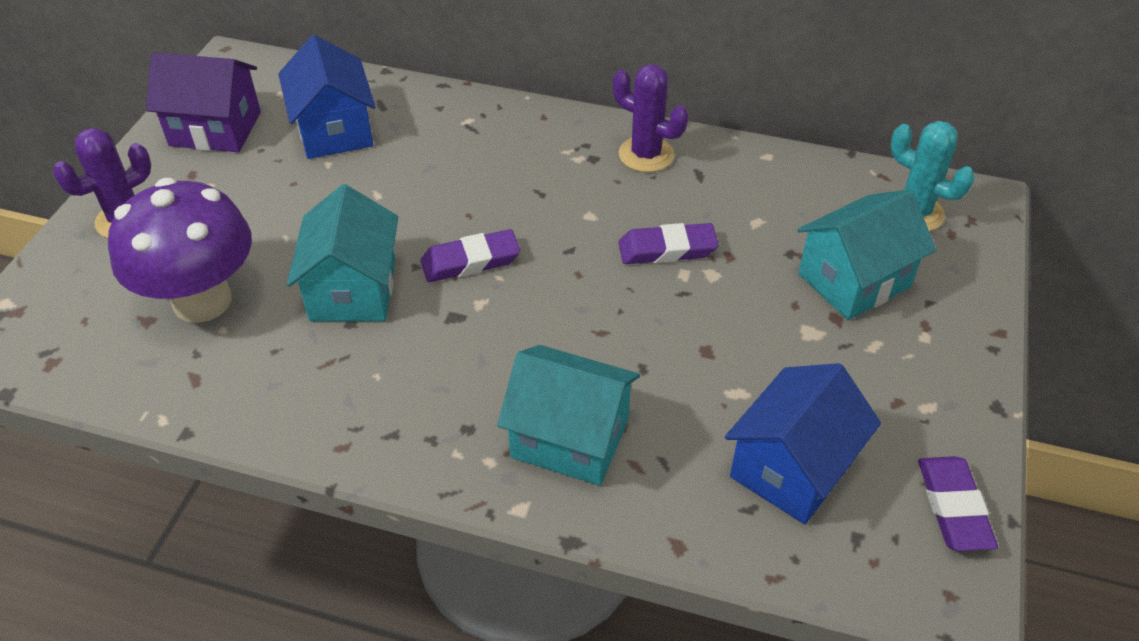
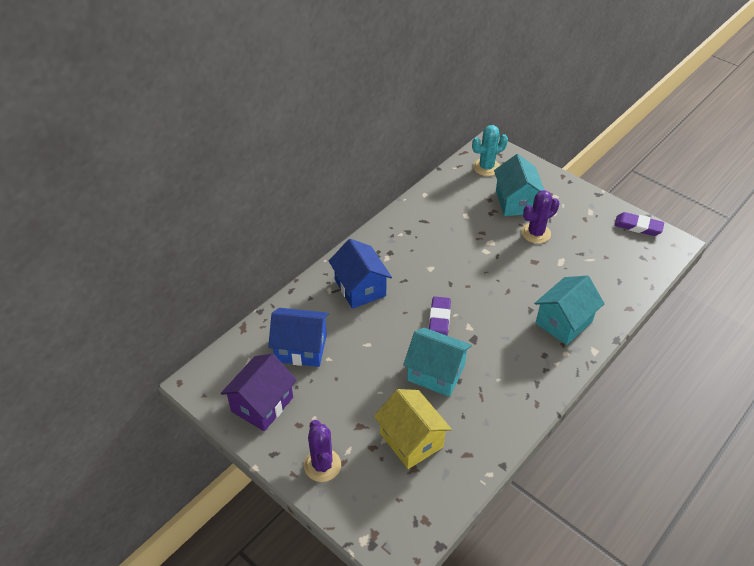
camera: 65 degrees left, 0 degrees up
purple mushroom [108,178,252,323] -> yellow house [374,389,452,469]
purple cactus [613,64,688,172] -> purple cactus moved to [521,190,560,244]
purple eraser [619,223,719,264] -> none
blue house [725,363,881,524] -> blue house moved to [329,239,392,309]

